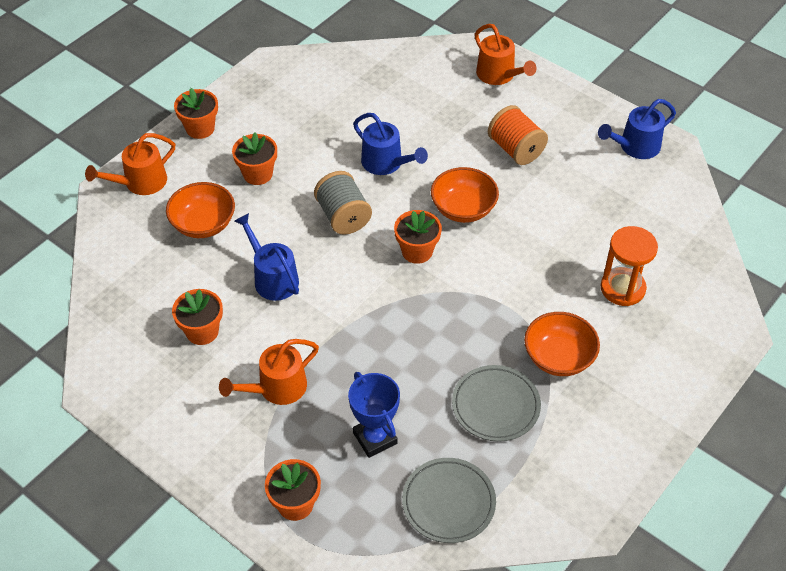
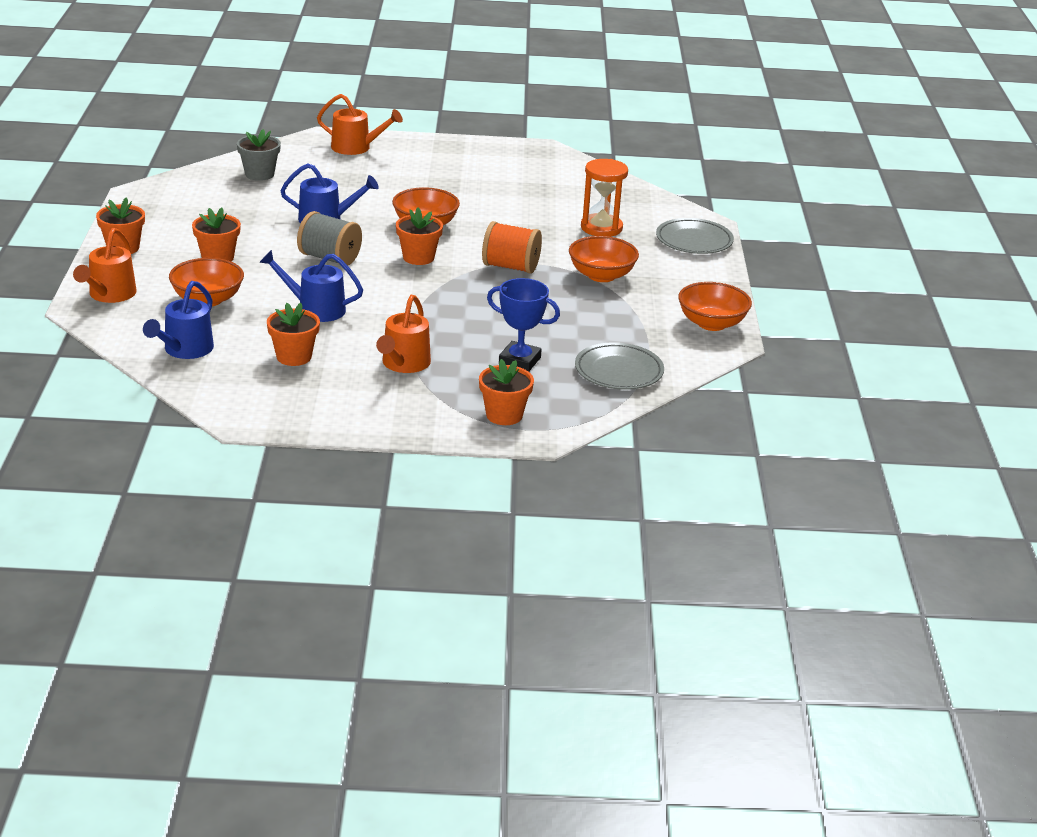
camera: 40 degrees left, 20 degrees down
grey plate [452,365,541,442] -> grey plate moved to [656,218,734,254]
orange spool [488,105,548,165] -> orange spool moved to [482,221,542,274]
blue watering can [598,99,676,159] -> blue watering can moved to [143,281,214,359]
none -> grey flower pot [237,129,281,181]
none -> orange bowl [678,282,752,331]

